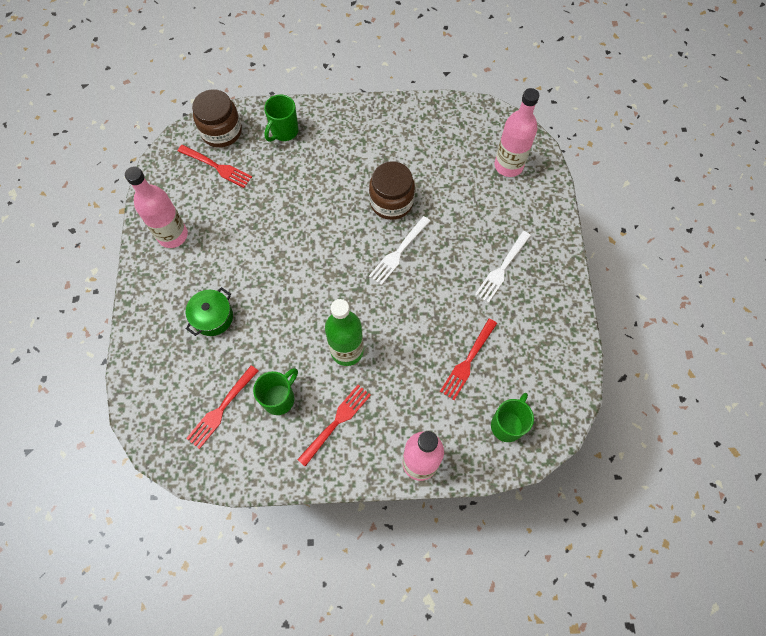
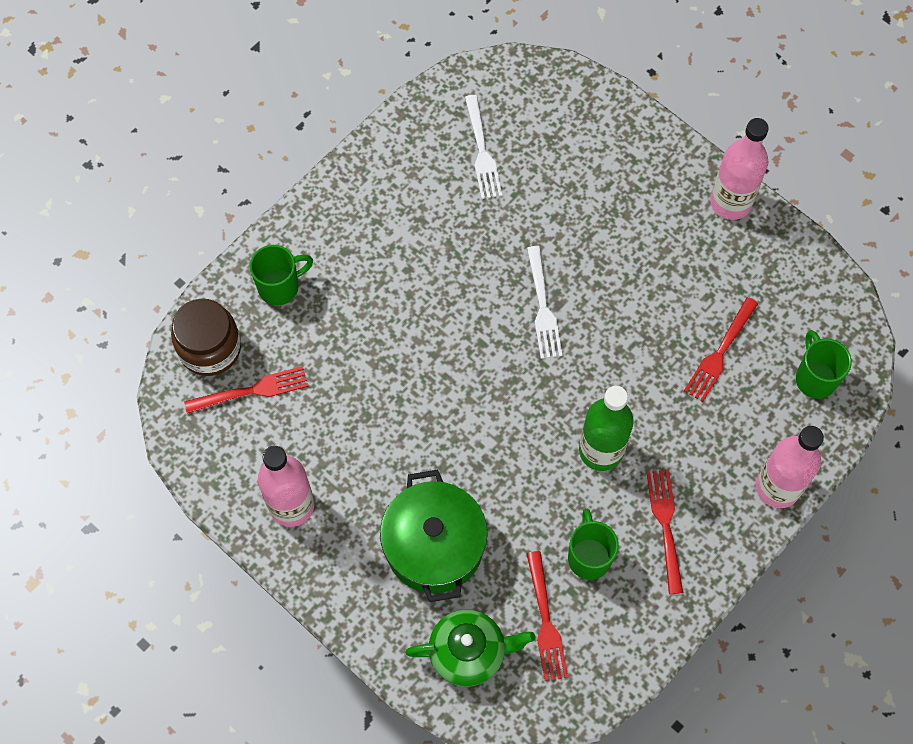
camera: 45 degrees left, 0 degrees up
green pot [186,287,233,336] -> green pot [380,470,488,602], size x1.71
green mug [264,95,299,142] -> green mug turned 105 degrees counterclockwise [250,245,313,306]
brown jar [369,161,415,220] -> none
red fork [440,319,497,400] -> red fork turned 45 degrees clockwise [684,297,758,402]
white fork [475,231,531,303] -> white fork moved to [465,95,502,199]
pink bottle [494,88,539,177] -> pink bottle moved to [710,118,769,220]
none -> green teapot [405,609,535,687]

